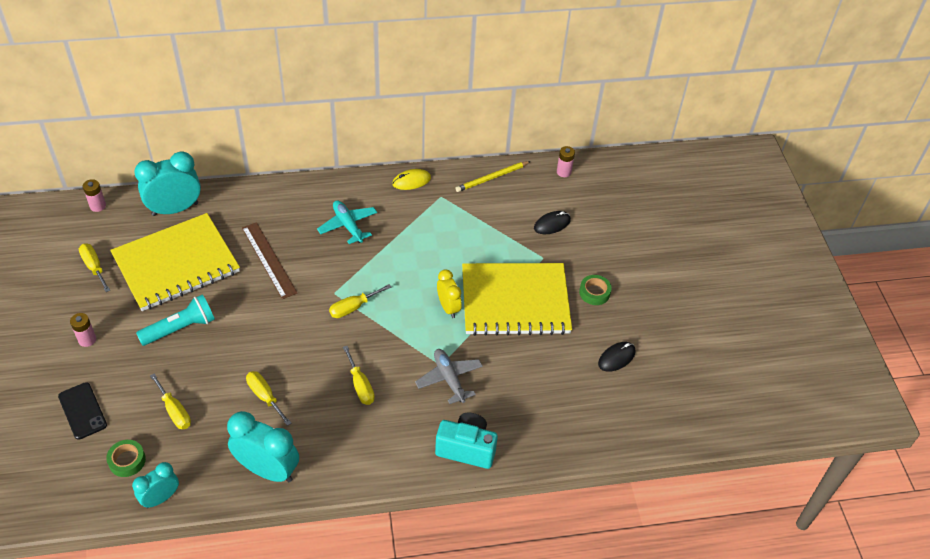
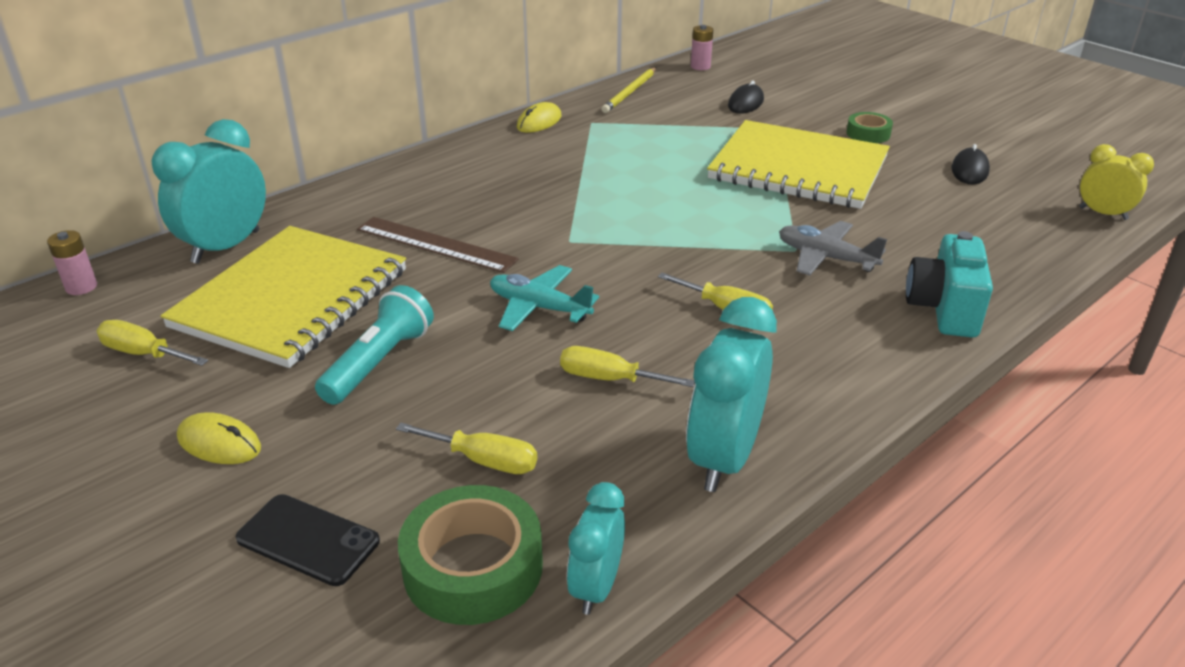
camera: 30 degrees left, 15 degrees down
pink battery [70,313,96,347] -> yellow mouse [177,412,261,464]
green tape [106,440,146,477] -> green tape [398,485,543,625], size x1.77
turquoise clock [227,411,299,482] -> turquoise clock turned 60 degrees counterclockwise [686,297,777,492]
turquoise plane [317,200,377,244] -> turquoise plane moved to [490,265,599,331]
yellow screwdriver [329,284,391,318] -> none
turquoise camera [435,413,498,469] -> turquoise camera turned 60 degrees counterclockwise [906,231,993,338]
yellow clock [437,269,462,318] -> yellow clock moved to [1079,144,1154,220]
yellow notebook [462,263,572,336] -> yellow notebook turned 60 degrees clockwise [707,120,890,209]

